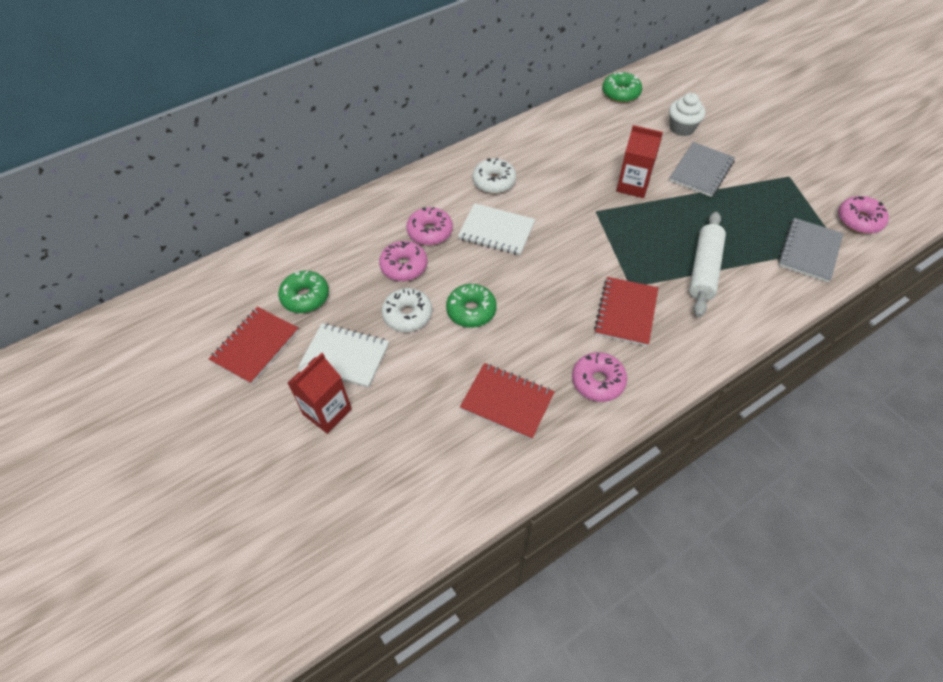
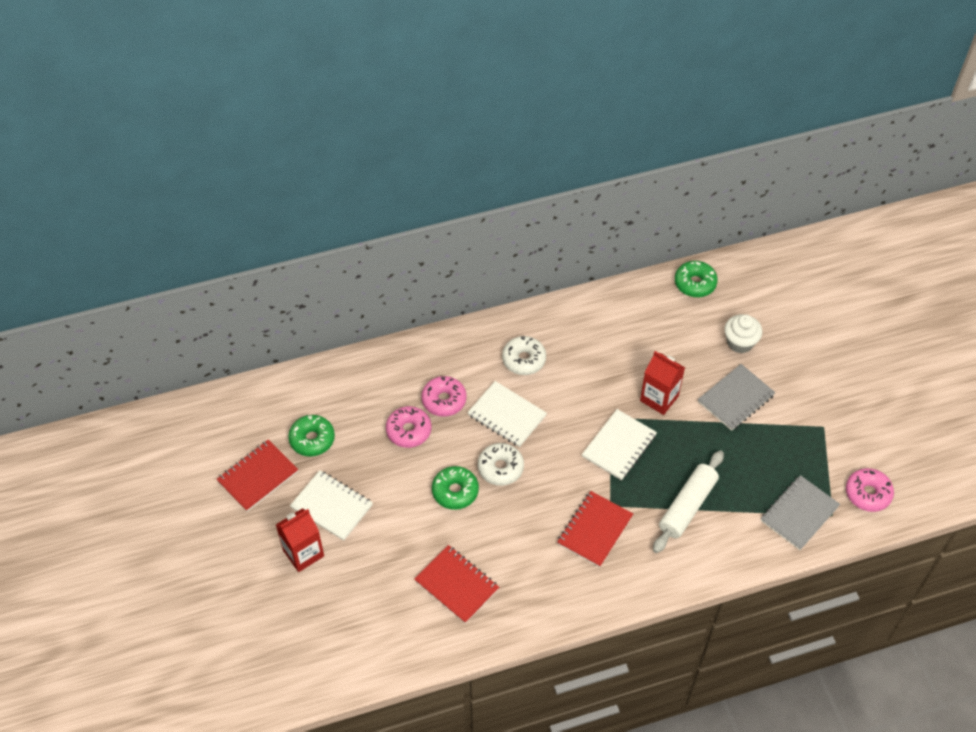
camera: 15 degrees right, 0 degrees up
white donut [381,288,432,332] -> white donut moved to [478,443,524,486]
pink donut [572,352,627,402] -> none
none -> white notebook [582,409,657,480]

